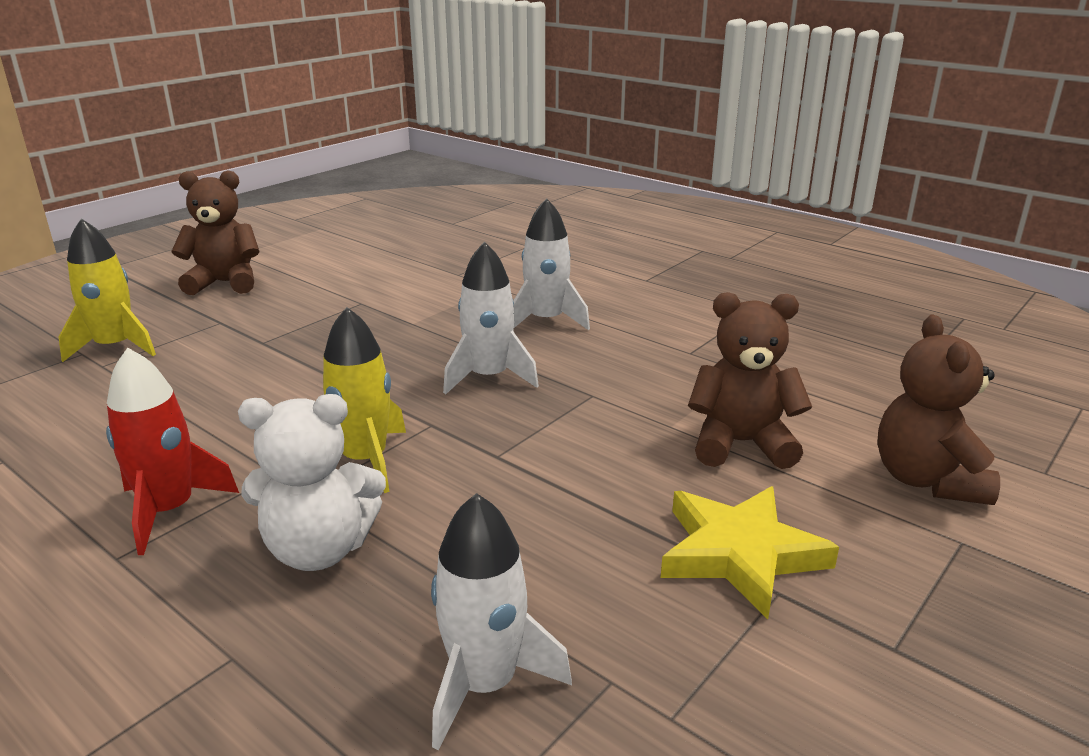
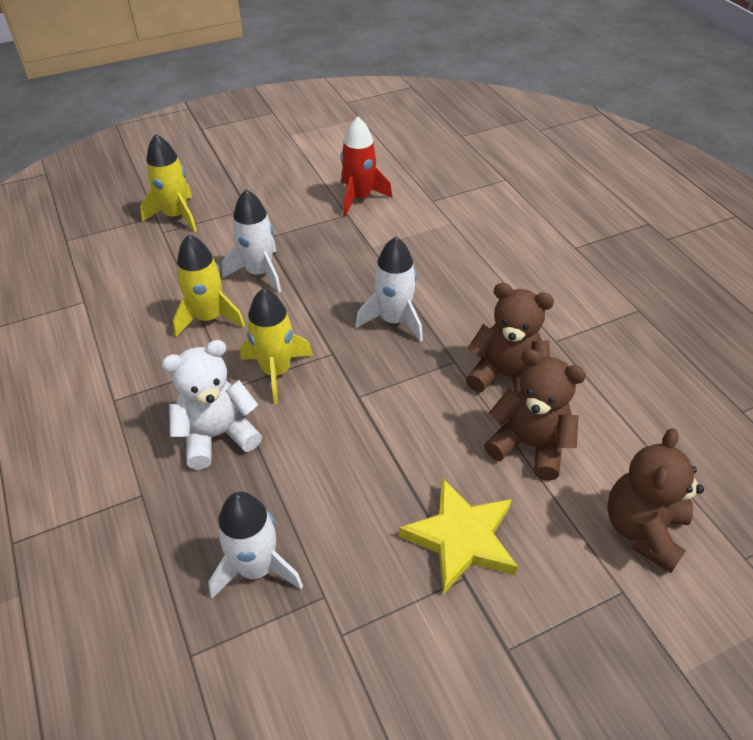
camera: 25 degrees right, 20 degrees up
red rocket [106,348,239,555] -> red rocket moved to [341,117,392,217]
brown teddy bear [171,170,260,295] -> brown teddy bear moved to [466,283,554,394]
white teddy bear [238,394,386,571] -> white teddy bear turned 135 degrees clockwise [161,340,262,470]
white rocket [513,198,590,330] -> white rocket moved to [222,189,281,293]
none -> yellow rocket [173,234,245,337]

